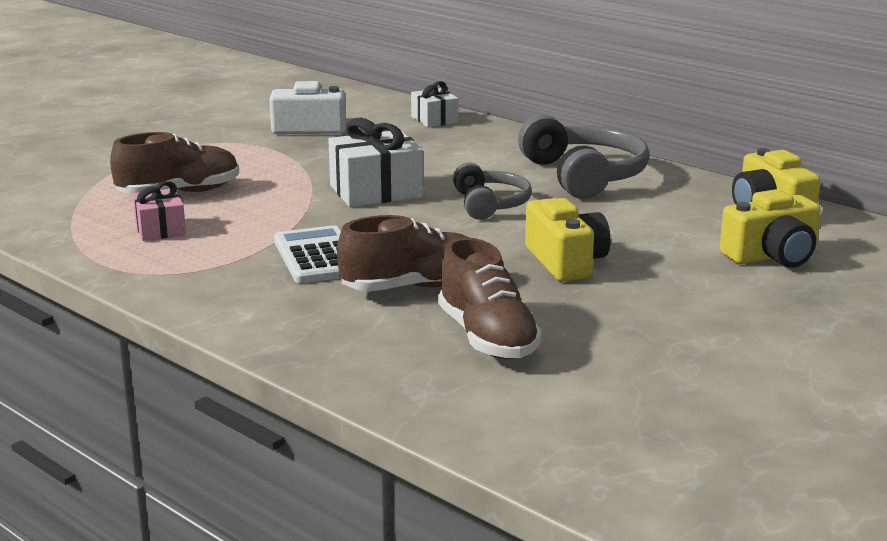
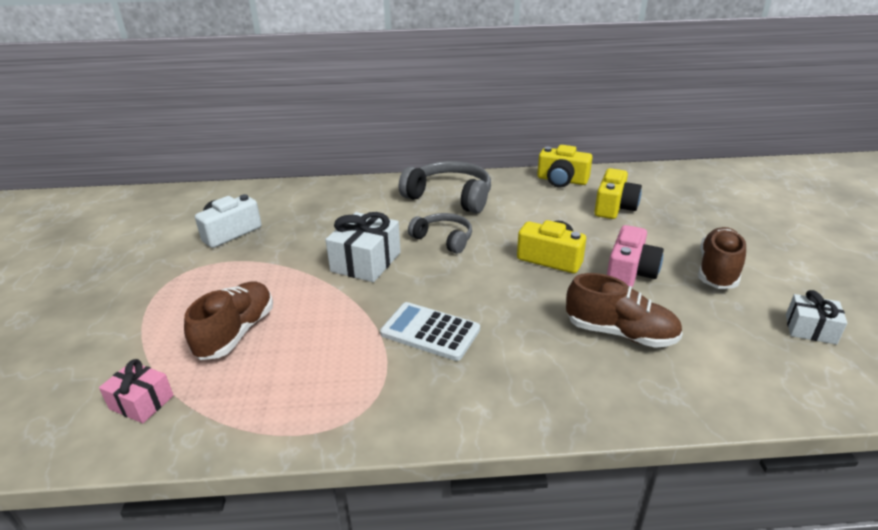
camera: 45 degrees left, 10 degrees up
pink gift [132,181,186,241] -> pink gift moved to [99,359,174,423]
brown shoe [337,215,469,292] -> brown shoe moved to [699,227,746,289]
white gift [411,81,458,128] -> white gift moved to [786,290,847,345]
none -> pink camera [607,225,664,287]

